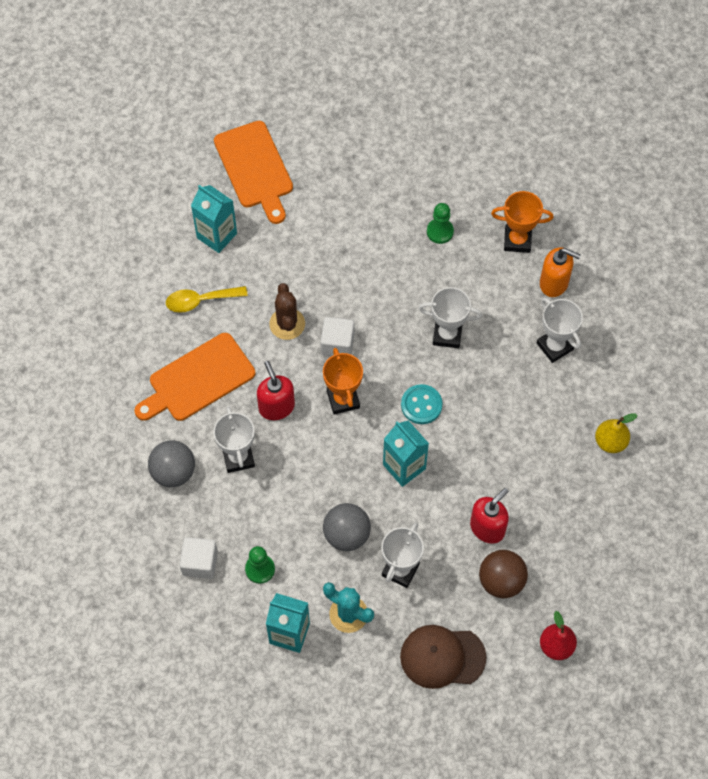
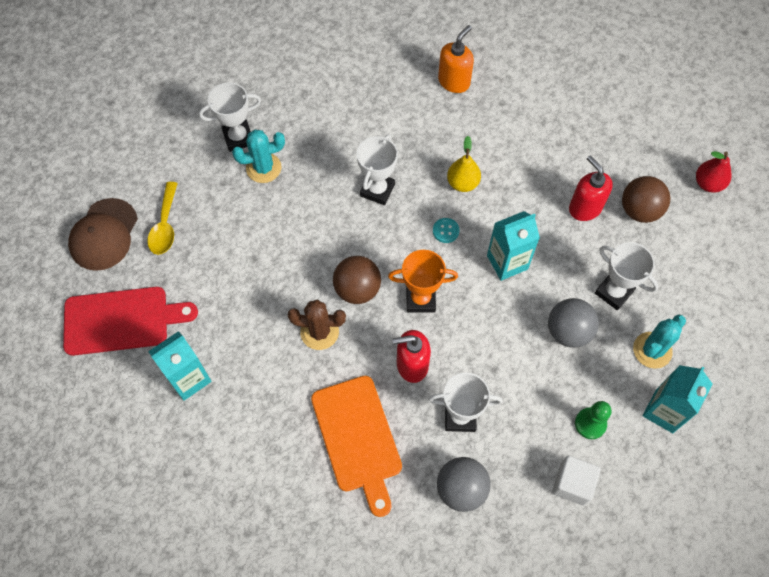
camera: 75 degrees left, 0 degrees up
yellow spoon [166,286,248,313] -> yellow spoon moved to [147,182,178,255]
orange cutting board [214,121,293,224] -> red cutting board [63,287,198,356]
white cube [321,317,354,356] -> brown ball [333,256,381,304]
brown cap [400,625,487,689] -> brown cap moved to [68,198,138,271]
turquoise button [401,384,443,424] -> turquoise button [433,218,460,243], size x0.64
green pawn [427,203,454,244] -> turquoise cactus [232,130,285,183]
orange trophy [491,191,554,253] -> none
white trophy [537,298,583,363] -> white trophy moved to [199,82,261,152]
orange soap dispenser [540,247,581,297] -> orange soap dispenser moved to [438,25,474,93]
yellow pear [595,413,638,453] -> yellow pear moved to [447,136,481,192]

